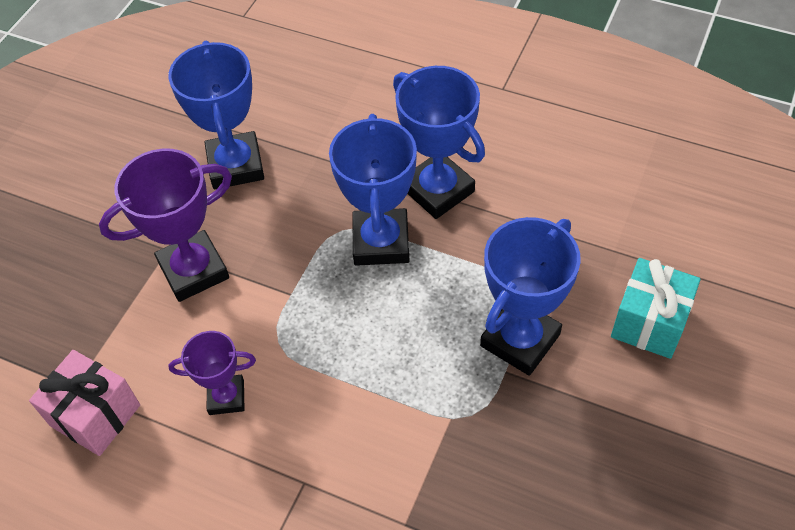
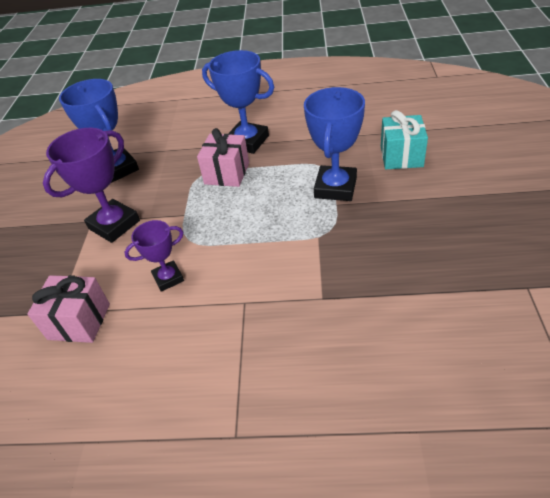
camera: 20 degrees left, 10 degrees down
blue trophy [329,114,417,266] -> pink gift [197,128,249,187]

